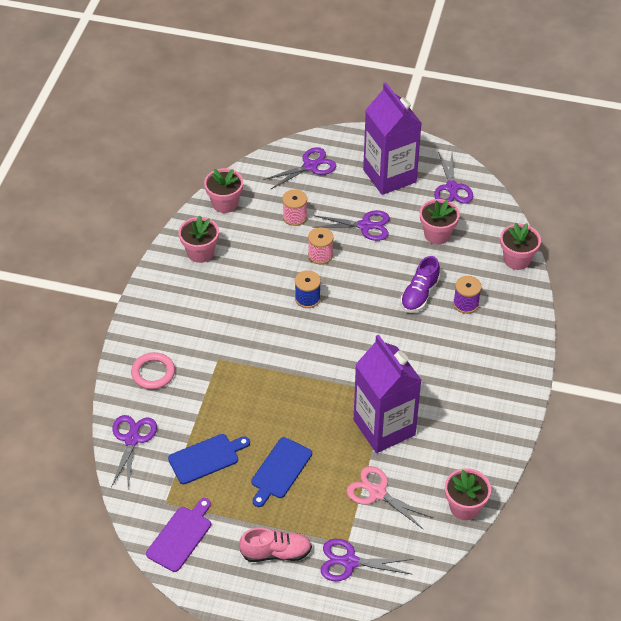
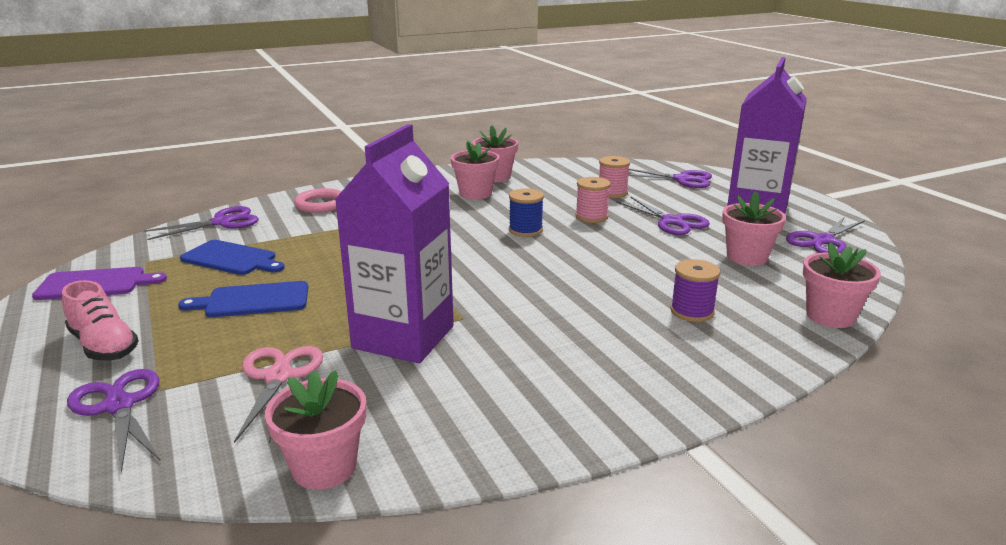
camera: 50 degrees right, 25 degrees down
pink flower pot [204,168,243,213] -> pink flower pot moved to [451,141,500,199]
purple shoe [401,256,440,313] -> none

